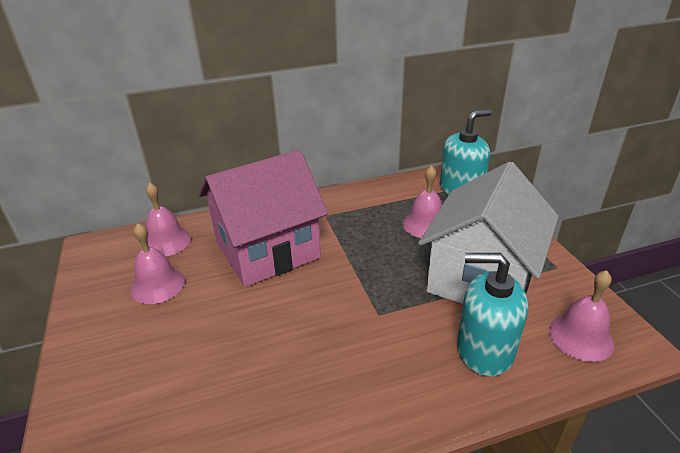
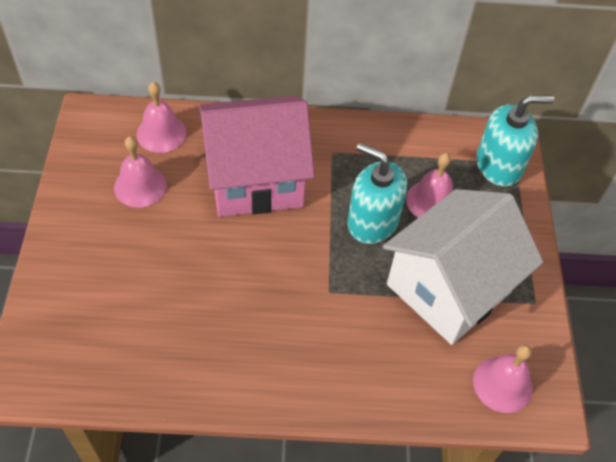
camera: 15 degrees right, 20 degrees up
turquoise soap dispenser [457,253,528,377] -> turquoise soap dispenser moved to [347,143,407,244]

